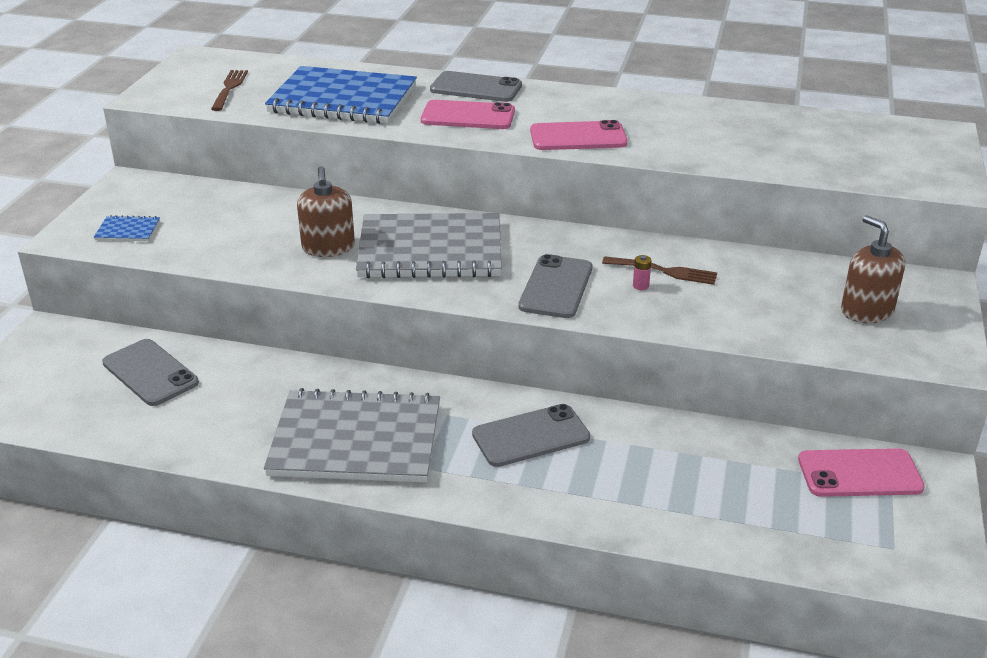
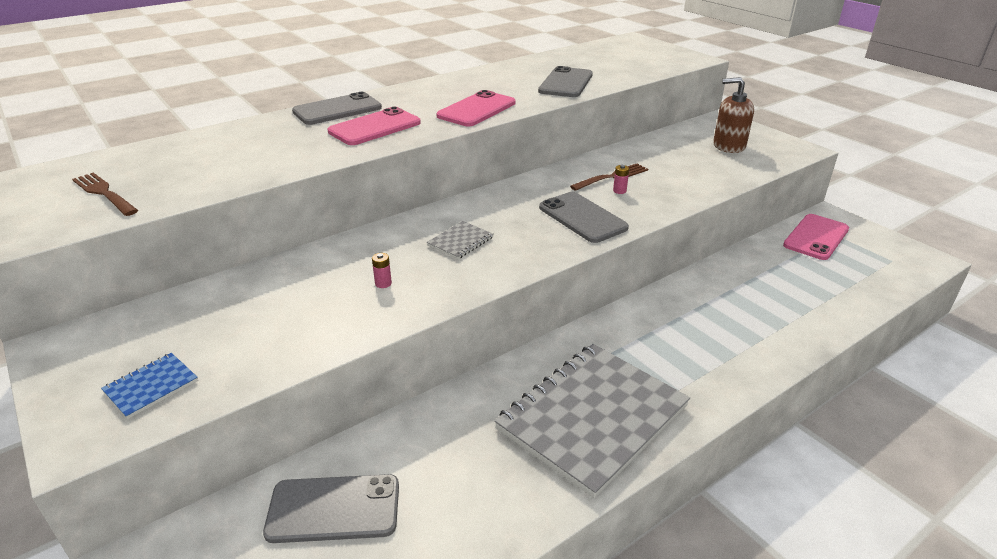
camera: 50 degrees left, 0 degrees up
blue notebook [265,66,417,124] -> none
brown soap dispenser [297,166,355,257] -> pink battery [372,253,392,288]
grey notebook [356,213,502,278] -> grey notebook [427,221,494,259], size x0.40
grey phone [472,404,590,467] -> grey phone moved to [538,66,593,97]

